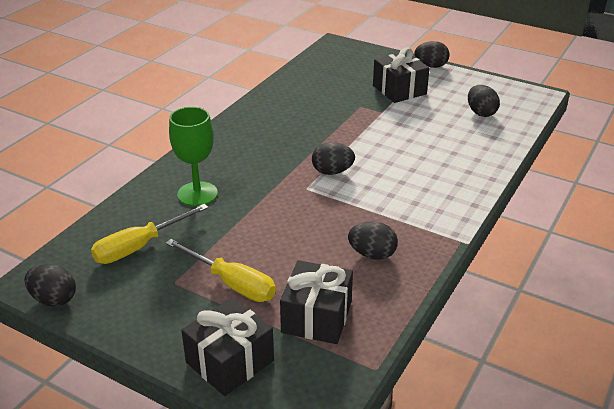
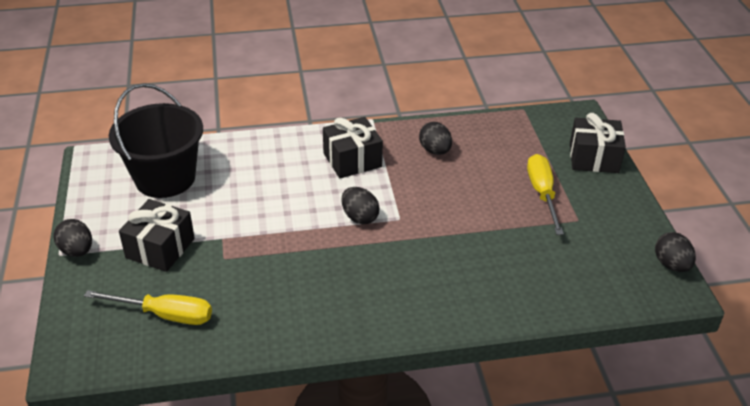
camera: 130 degrees left, 5 degrees up
yellow screwdriver [91,204,209,264] -> yellow screwdriver moved to [84,290,212,325]
green goblet [169,107,218,206] -> none
black gift [280,260,353,344] -> black gift moved to [323,117,383,178]
black egg [468,85,500,117] -> black bucket [109,83,203,198]

